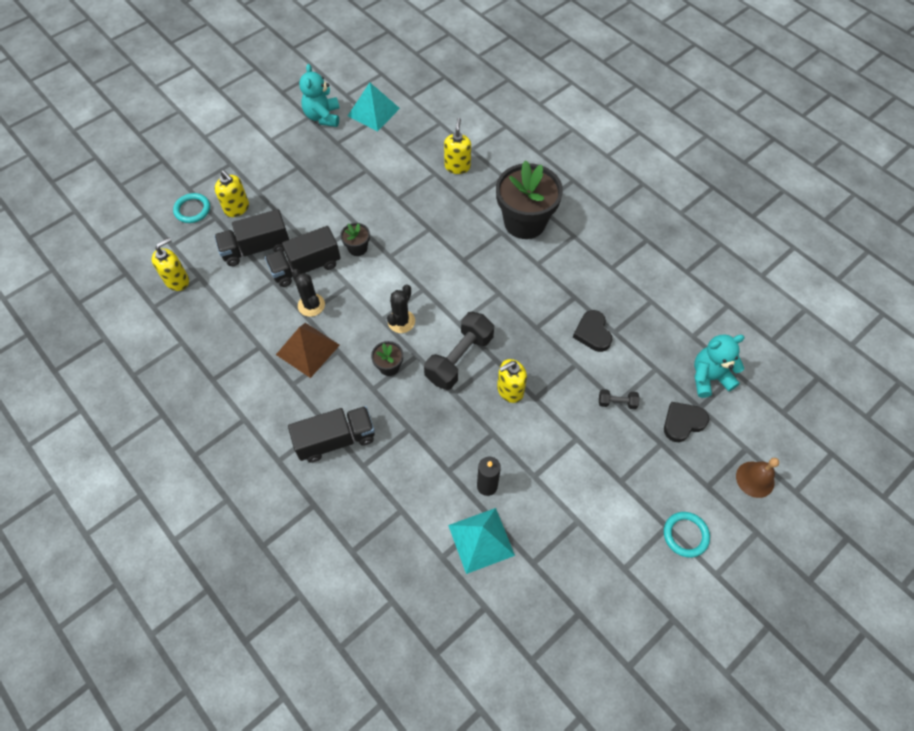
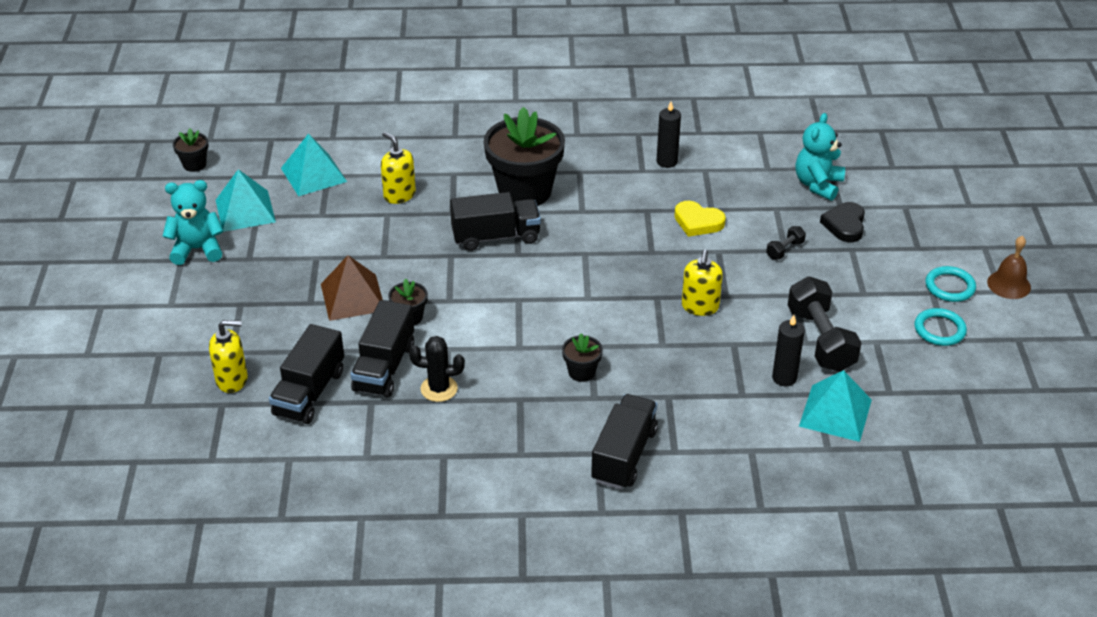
camera: 50 degrees left, 20 degrees down
yellow soap dispenser [152,238,189,291] -> none
turquoise ring [173,193,210,223] -> turquoise ring moved to [915,308,967,346]
brown pyramid [276,323,340,378] -> brown pyramid moved to [321,255,383,321]
turquoise teddy bear [299,64,339,127] -> turquoise teddy bear turned 135 degrees clockwise [163,180,224,265]
black cactus [387,284,415,333] -> none
black dumbbell [424,312,494,390] -> black dumbbell moved to [788,276,862,372]
black heart [573,310,612,352] -> yellow heart [674,201,726,237]
brown bell [736,458,779,498] -> brown bell moved to [987,236,1031,299]
none -> black flower pot [173,128,209,172]
none -> turquoise pyramid [281,133,347,196]
none -> black truck [450,192,541,251]
none -> black candle [657,102,681,168]

